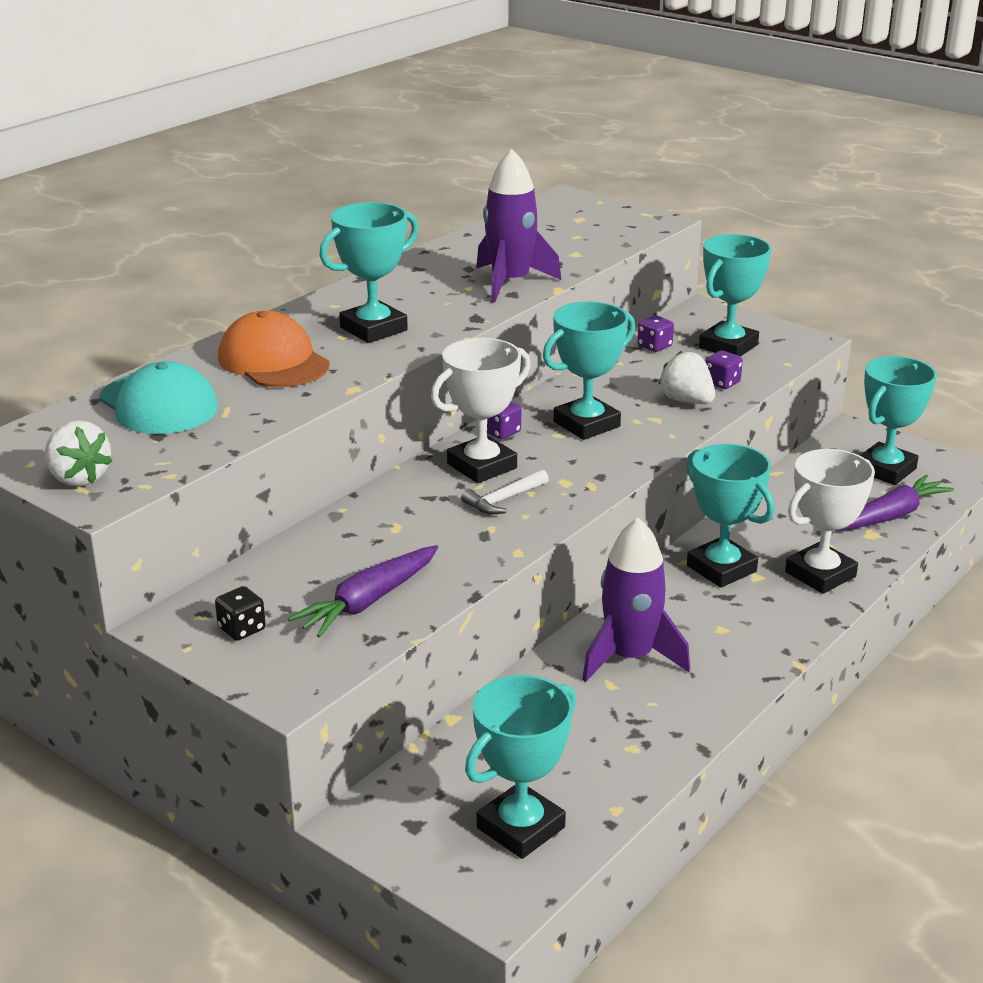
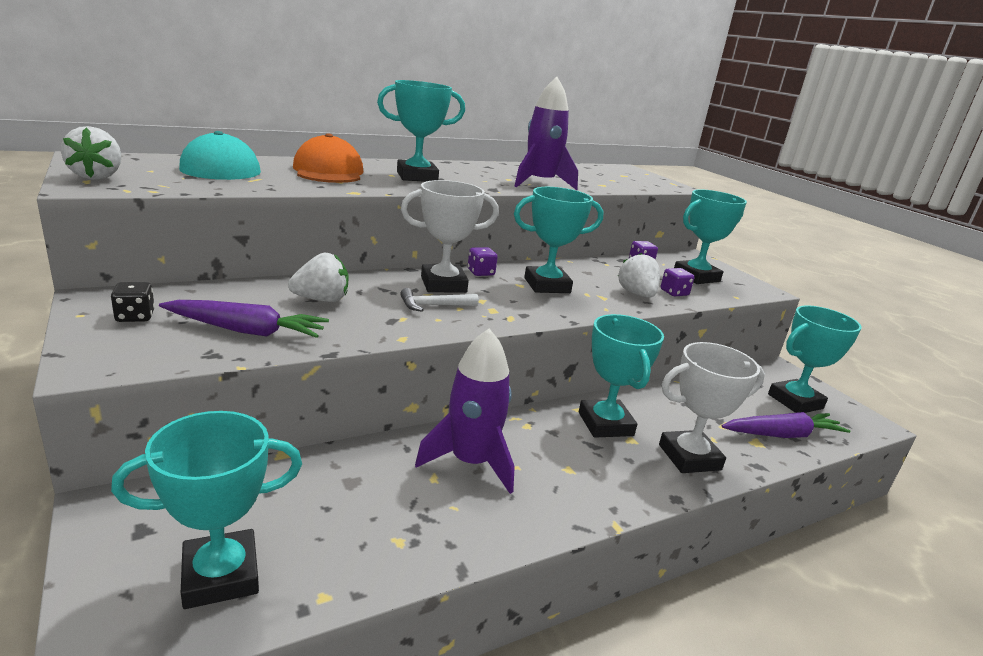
camera: 20 degrees right, 5 degrees down
purple carrot [288,545,438,638] -> purple carrot turned 150 degrees counterclockwise [159,300,329,338]
none -> white strawberry [288,252,348,302]

